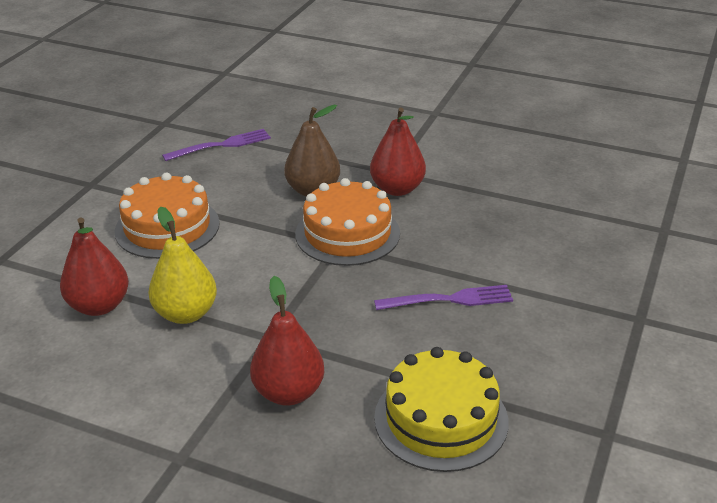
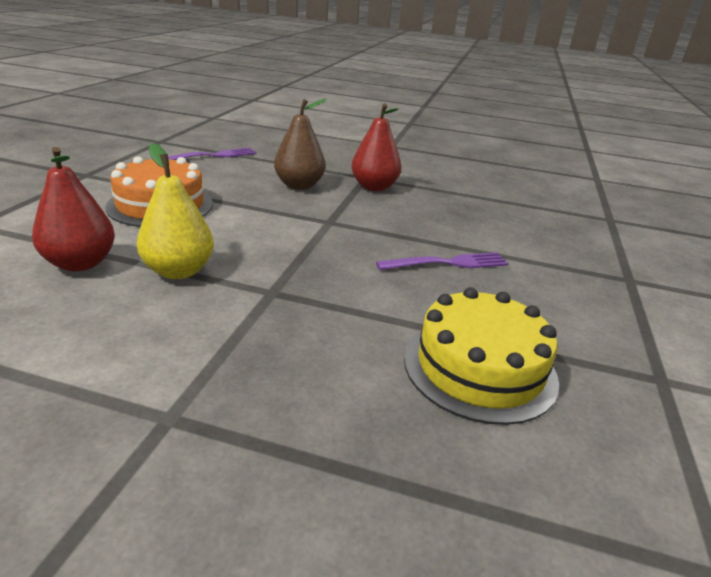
camera: 10 degrees left, 5 degrees down
red pear [250,276,324,405] -> none
orange cake [295,178,400,266] -> none

